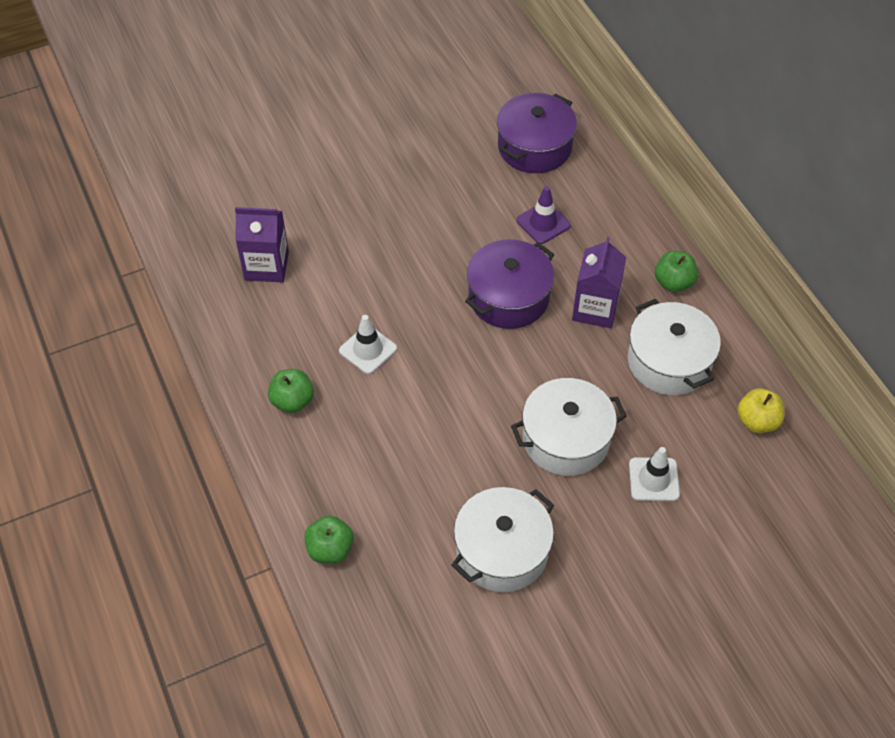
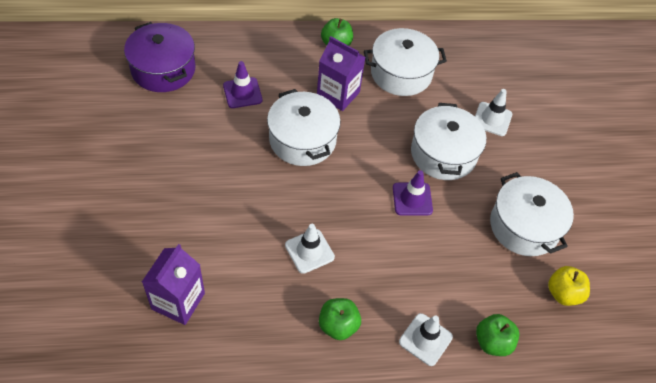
camera: 75 degrees left, 0 degrees up
purple pot [465,239,554,329] -> white pot [267,89,341,166]
yellow apple [737,388,784,433] -> yellow apple moved to [548,266,590,306]
none -> purple traffic cone [393,170,433,216]
none -> white traffic cone [399,313,453,366]

